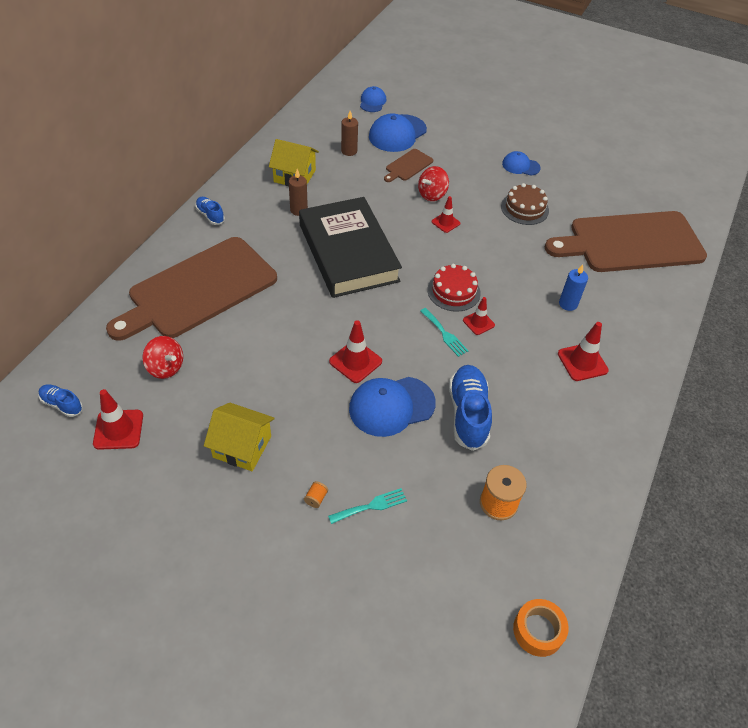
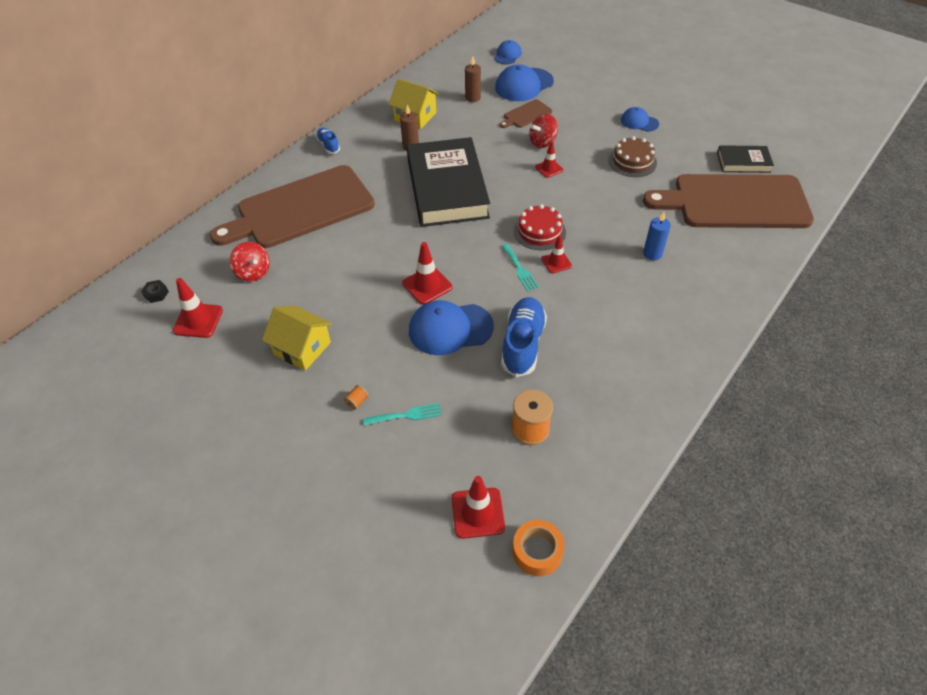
camera: 15 degrees right, 0 degrees up
blue shoe [39,384,83,417] -> black nut [141,280,169,303]
red traffic cone [558,322,609,381] -> red traffic cone moved to [451,476,505,539]
none -> black book [717,145,774,173]

